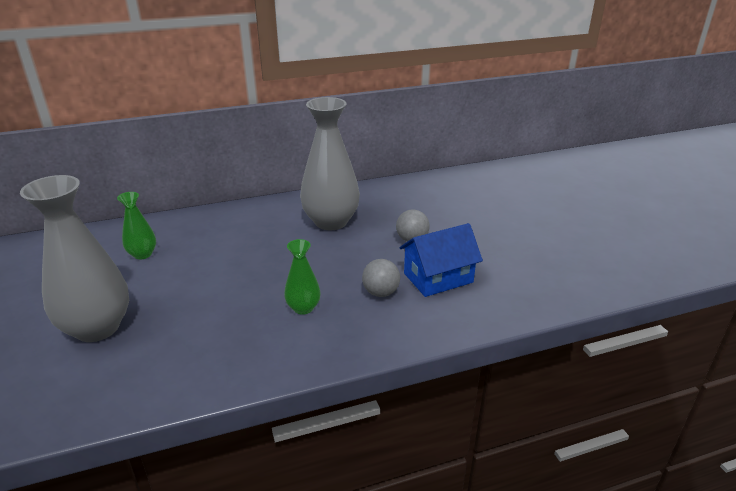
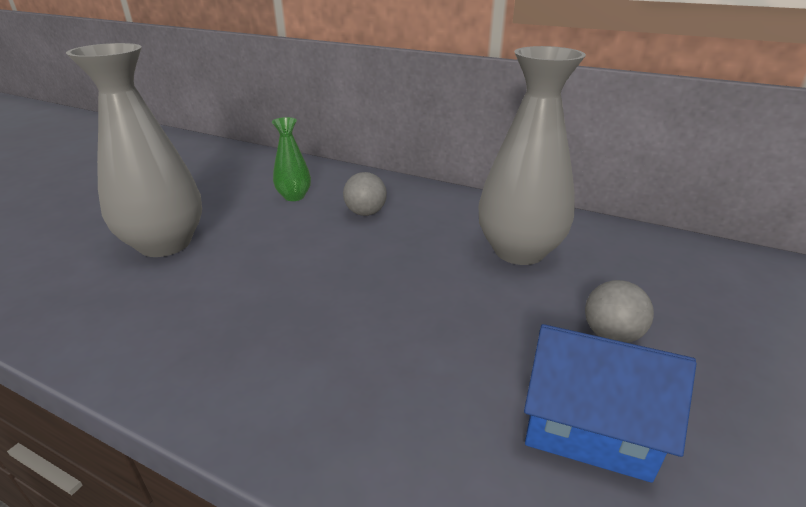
camera: 45 degrees right, 0 degrees up
green vase [284,239,321,315] -> none
grey ball [362,259,400,297] -> grey ball moved to [343,172,387,216]

